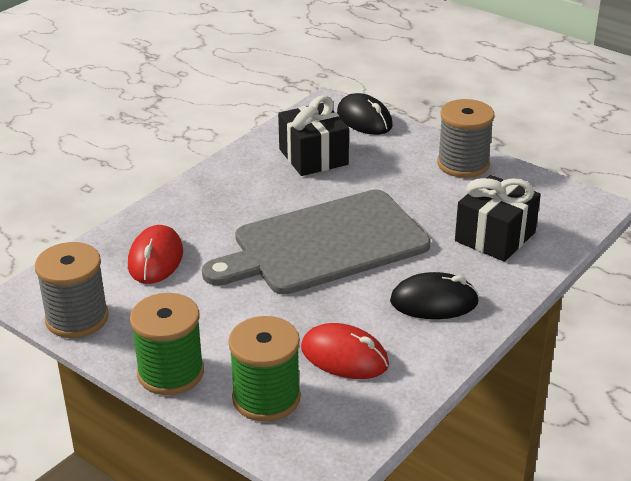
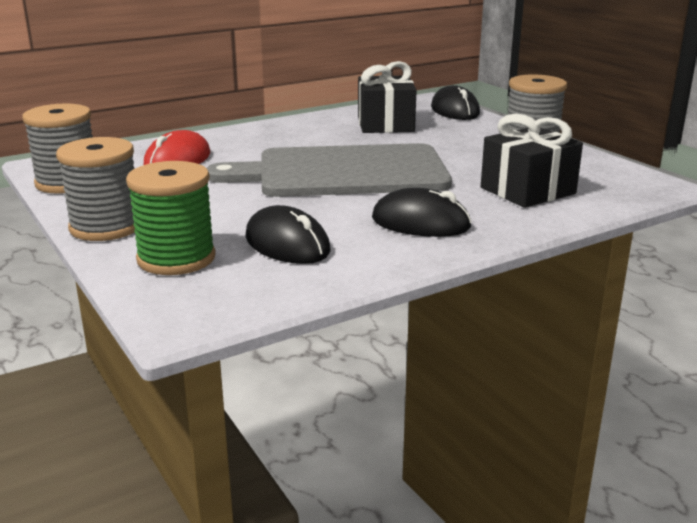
camera: 20 degrees right, 10 degrees down
green spool [130,293,204,395] -> grey spool [56,137,135,241]
red mouse [301,323,389,379] -> black mouse [245,205,331,264]

